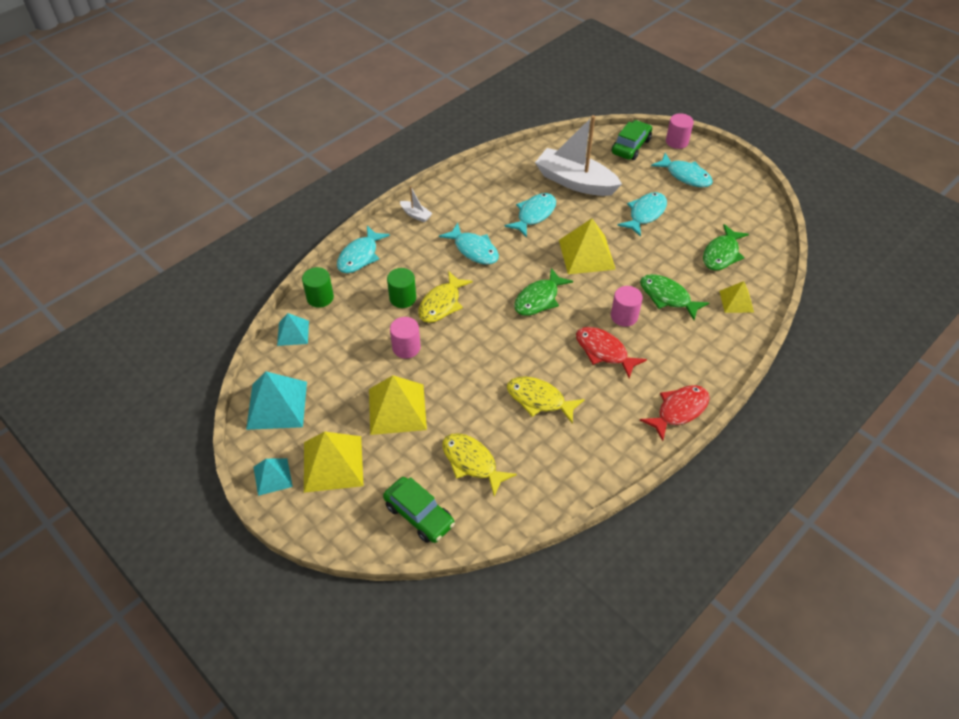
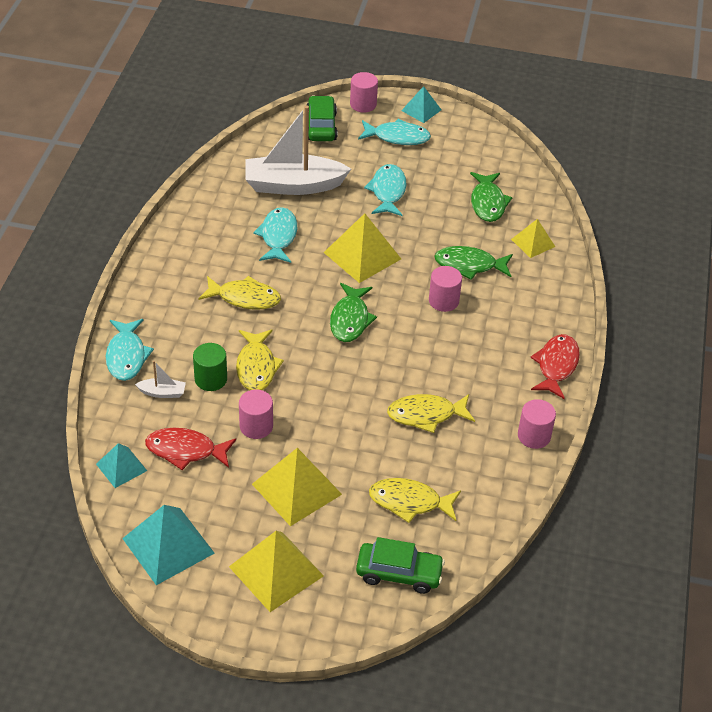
camera: 35 degrees left, 5 degrees down
turquoise pyramid [254,458,293,496] -> turquoise pyramid moved to [401,86,441,123]
green cylinder [302,267,334,308] -> none
white boat [400,186,433,223] -> white boat moved to [135,361,186,398]
turquoise fish [439,223,499,265] -> yellow fish [198,276,281,310]
red fish [576,327,647,378] -> red fish moved to [145,428,236,470]
none -> pink cylinder [518,399,556,449]

